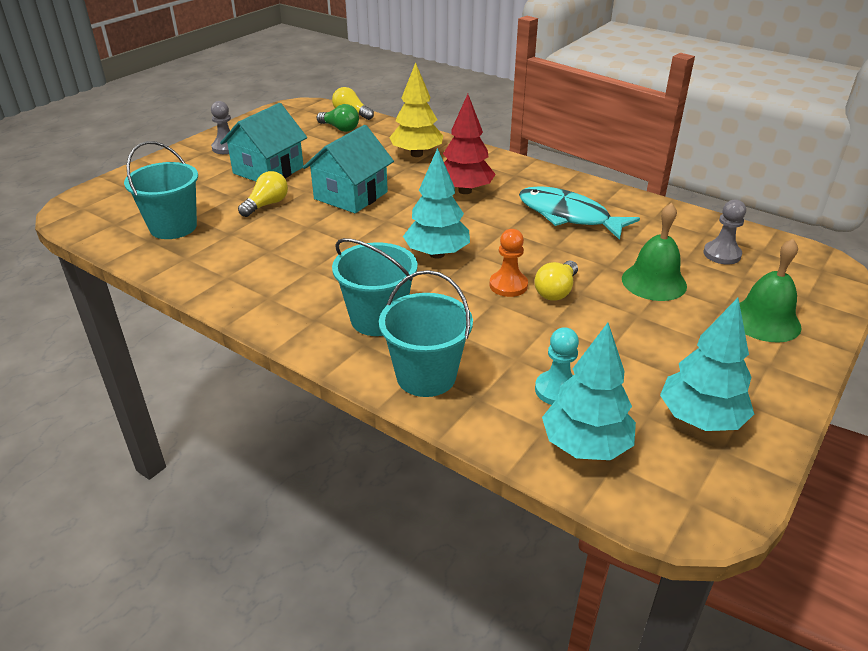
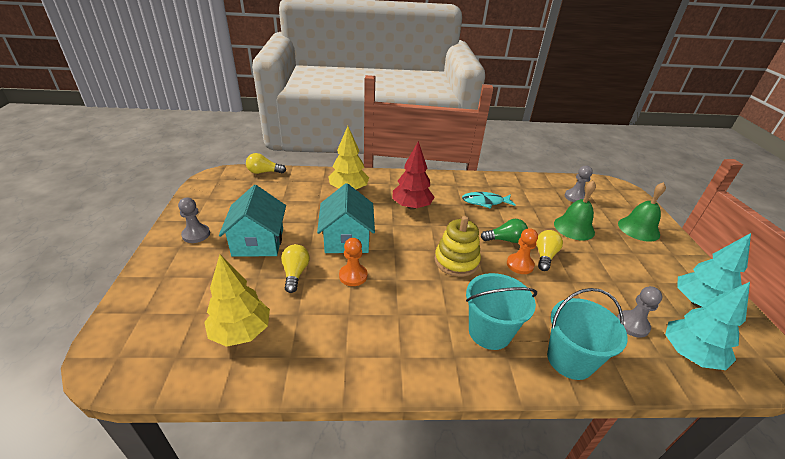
camera: 40 degrees left, 0 degrees up
turquoise bucket [124,141,198,239] -> yellow tree [204,254,270,347]
green light bulb [317,104,359,132] -> green light bulb moved to [481,219,528,243]
turquoise tree [403,148,470,259] -> yellow stacking toy [434,216,481,277]
turquoise fish [519,186,640,240] -> turquoise fish [462,192,516,209], size x0.65
yellow light bulb [534,260,578,300] -> yellow light bulb turned 150 degrees counterclockwise [536,230,563,271]
turquoise pawn [535,327,579,405] -> grey pawn [617,286,662,338]
none -> orange pawn [339,238,367,286]

